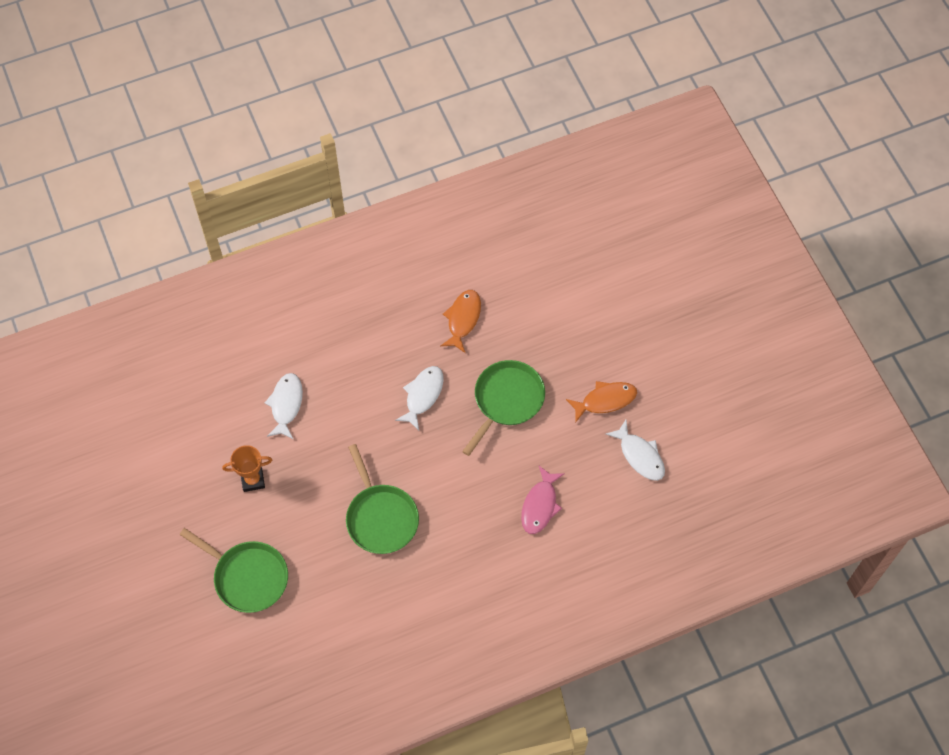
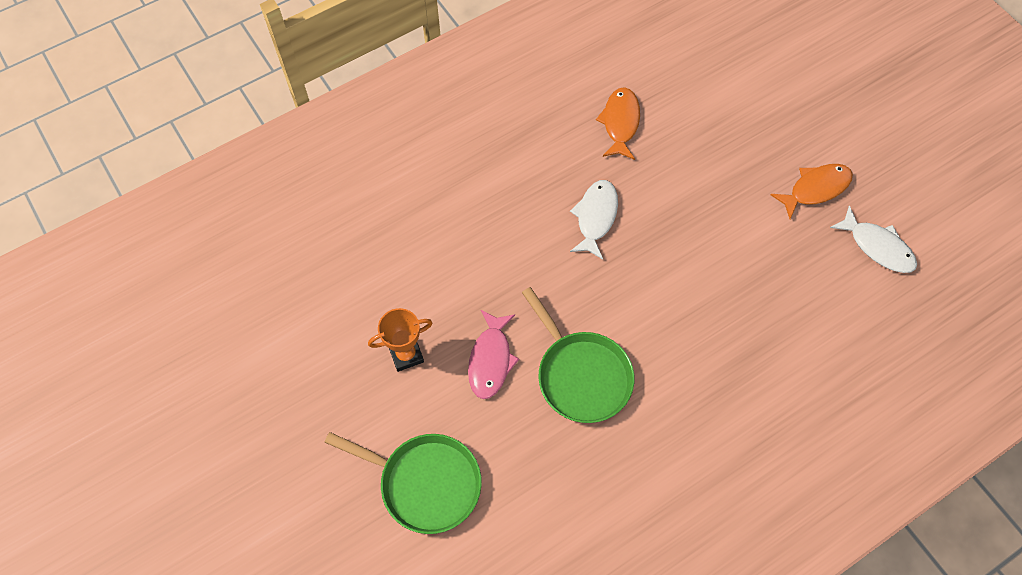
camera: 10 degrees left, 0 degrees up
white fish [265,373,303,439] -> none
green pan [462,360,545,456] -> none
pink fish [521,466,565,534] -> pink fish moved to [468,310,519,399]

